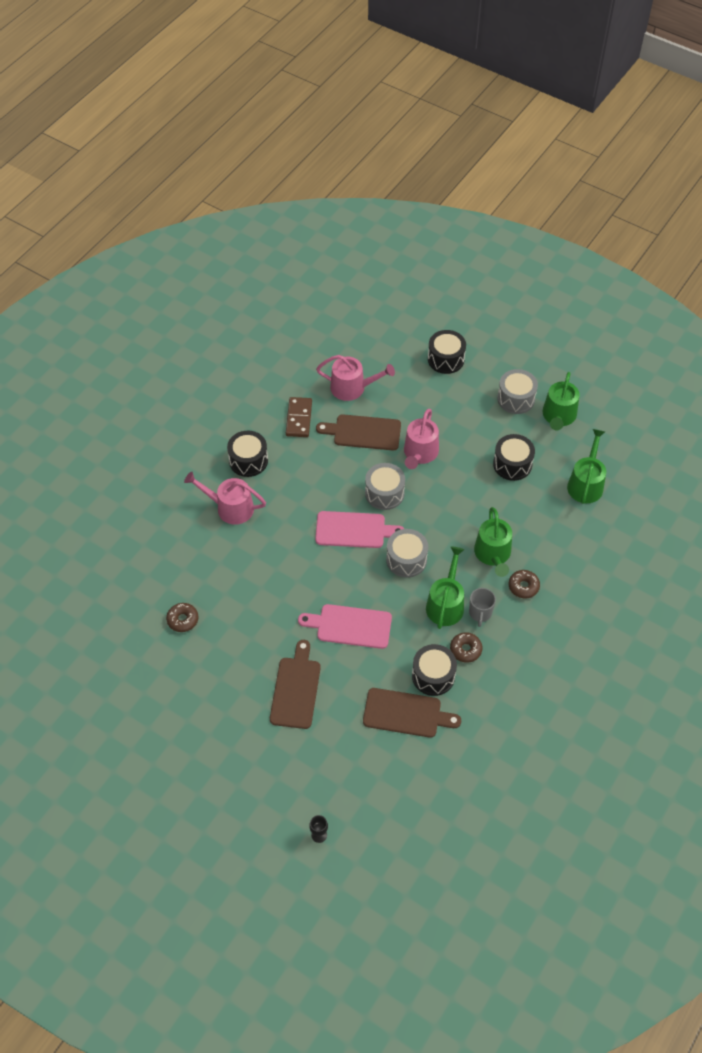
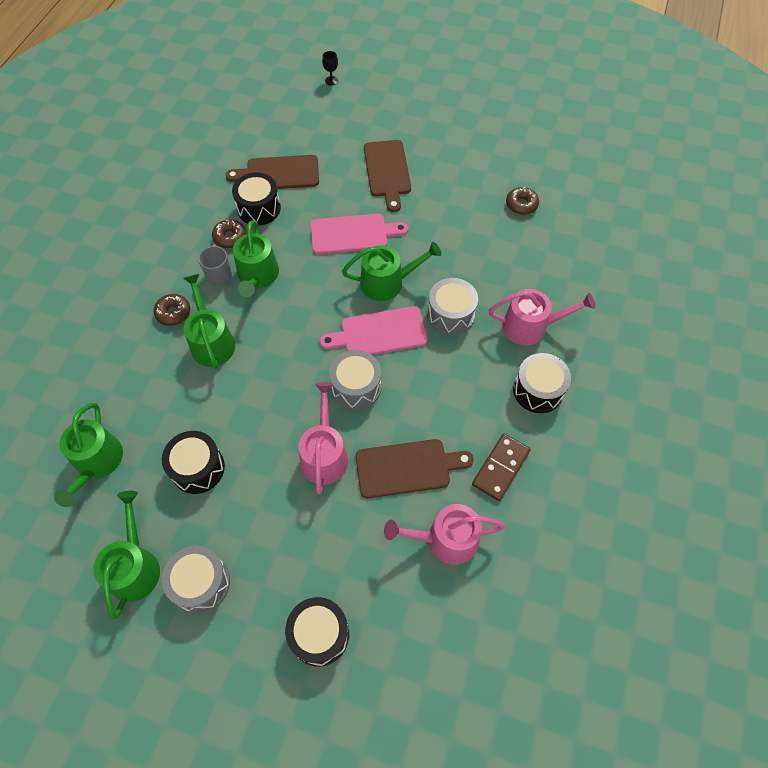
camera: 165 degrees right, 5 degrees up
brown domino [286,397,312,437] -> brown domino turned 45 degrees clockwise [472,434,531,501]
grey drum [386,529,428,578] -> grey drum moved to [427,278,478,335]
none -> green watering can [342,242,441,301]

